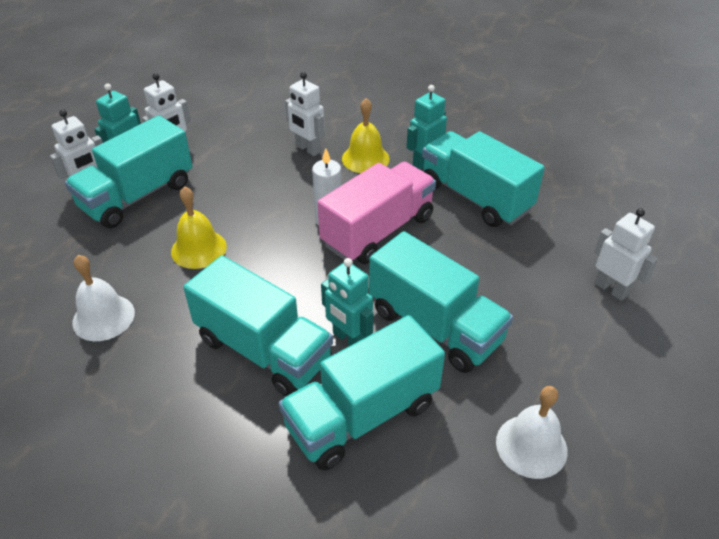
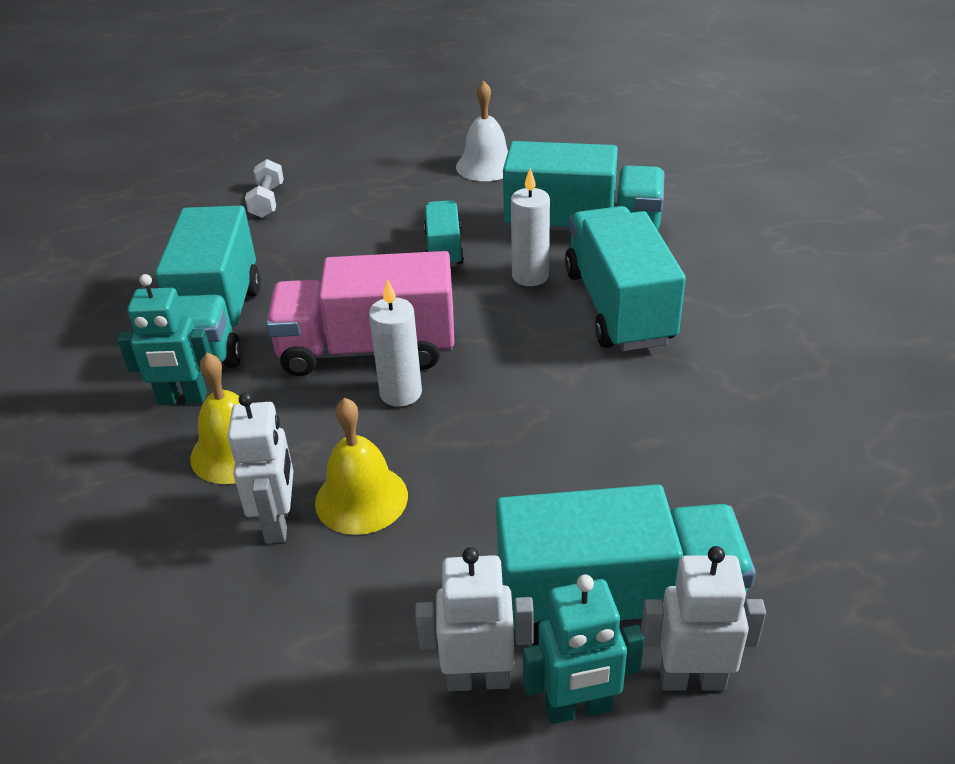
camera: 135 degrees left, 5 degrees down
white bell [73,255,135,341] -> none
yellow bell [171,186,227,269] -> yellow bell moved to [315,398,408,535]
turquoise robot [321,258,374,346] -> white candle [511,168,550,286]
turquoise truck [369,231,513,373] -> turquoise truck [424,200,464,267], size x0.53
white robot [594,208,658,301] -> white dumbbell [245,159,284,218]

